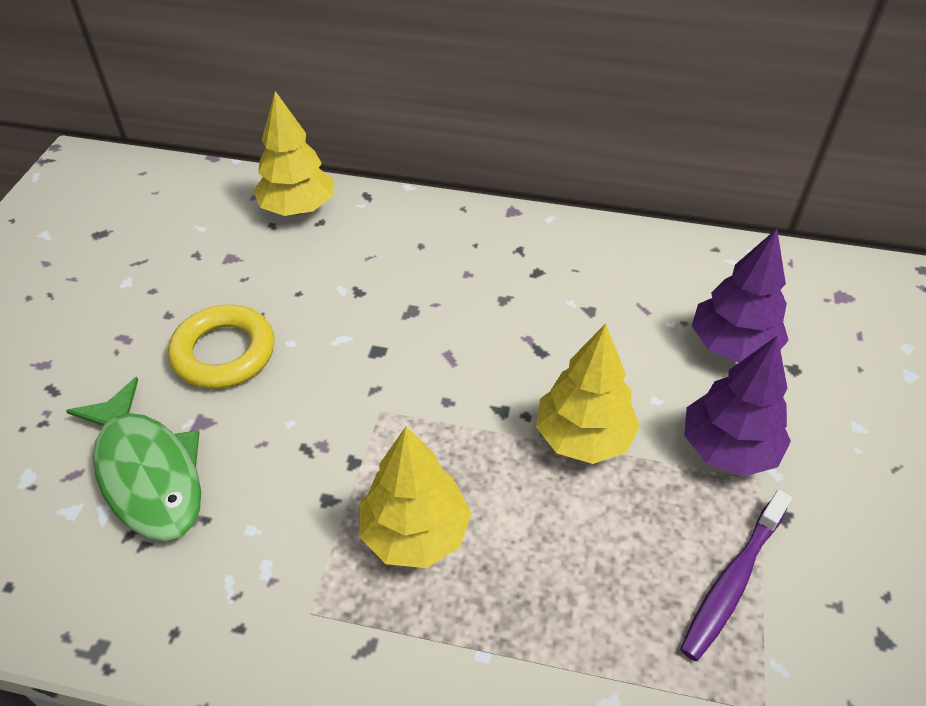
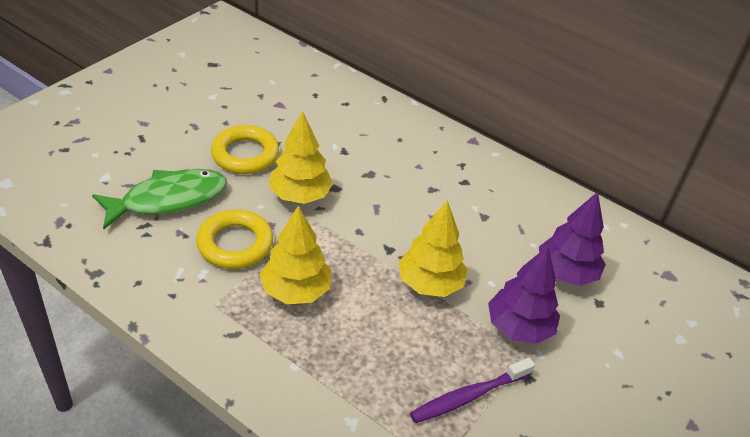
camera: 20 degrees right, 5 degrees down
green fish [66,377,201,541] -> green fish turned 105 degrees counterclockwise [92,169,227,229]
yellow tree [253,91,333,216] -> yellow tree moved to [269,111,333,204]
none -> yellow ring [196,210,273,269]

